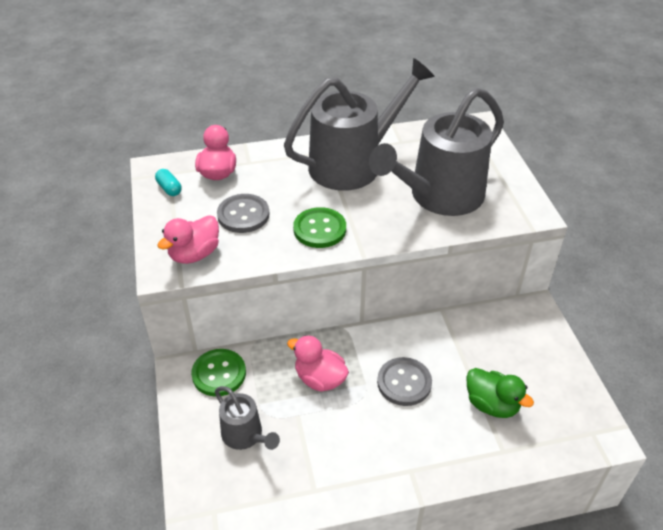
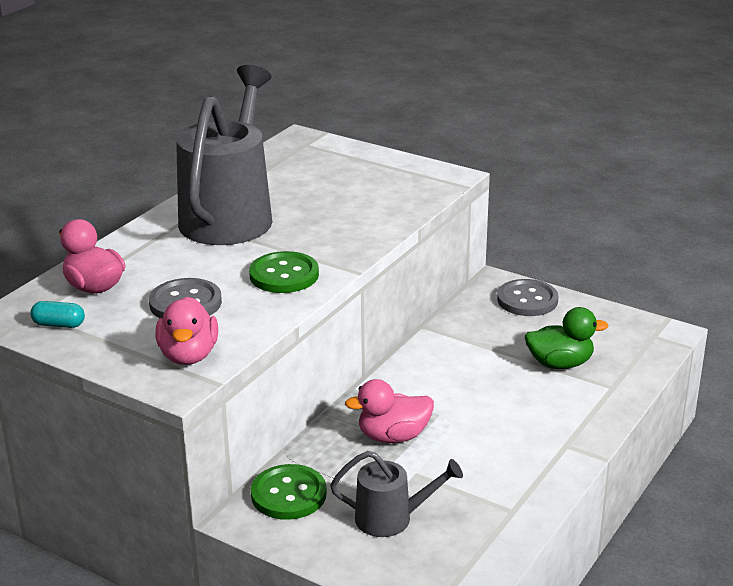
camera: 45 degrees left, 15 degrees down
grey watering can [369,87,504,216] -> none
grey button [377,357,432,406] -> grey button moved to [497,279,558,316]

